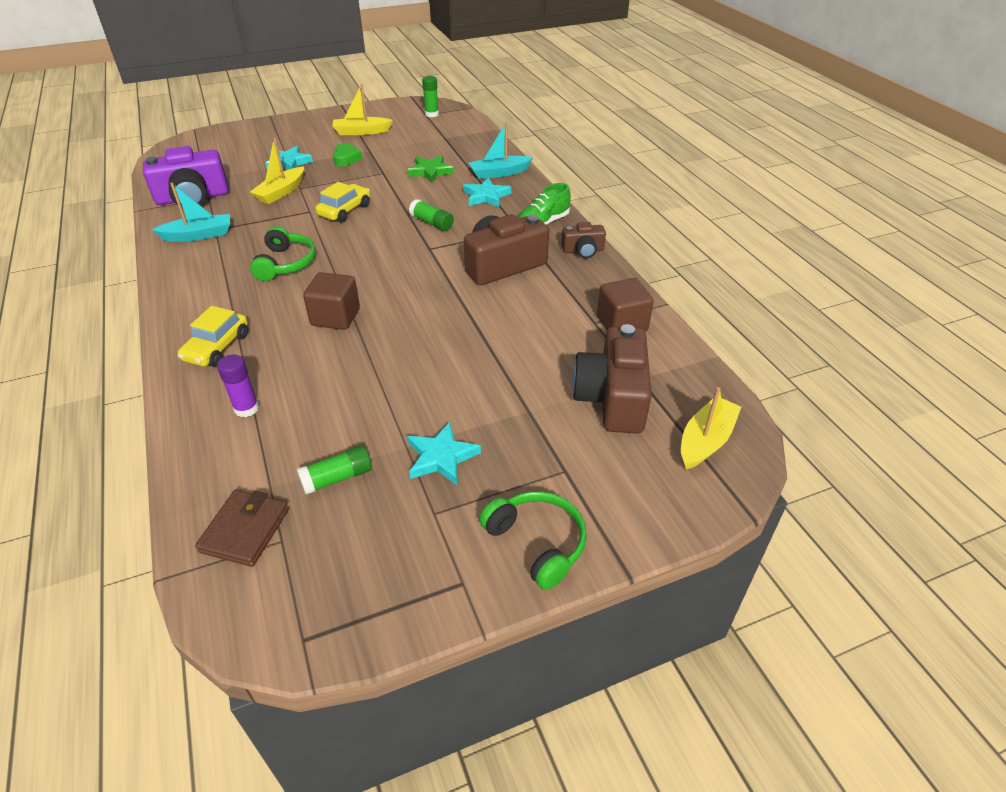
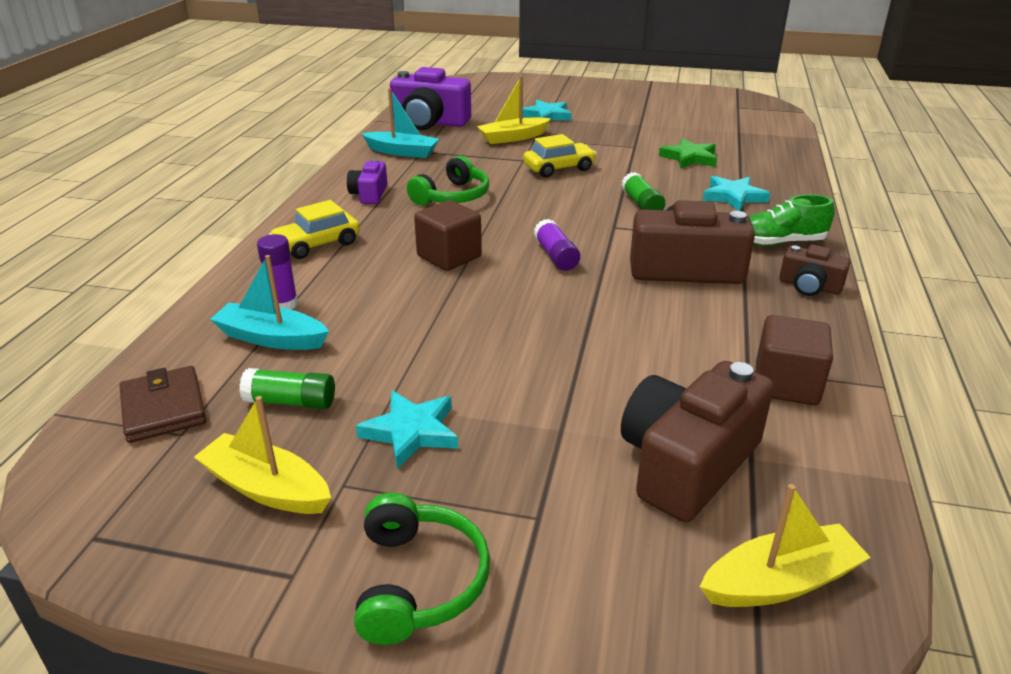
camera: 35 degrees right, 10 degrees down
brown wallet [195,490,289,567] -> brown wallet turned 75 degrees counterclockwise [119,366,206,443]
yellow boat [332,84,393,135] -> yellow boat moved to [194,396,331,514]
green heart [333,143,362,166] -> none
green glue stick [422,76,439,117] -> none
turquoise boat [469,122,533,179] -> turquoise boat moved to [210,255,329,350]
none -> purple camera [347,159,387,204]
none -> purple glue stick [534,219,580,271]

